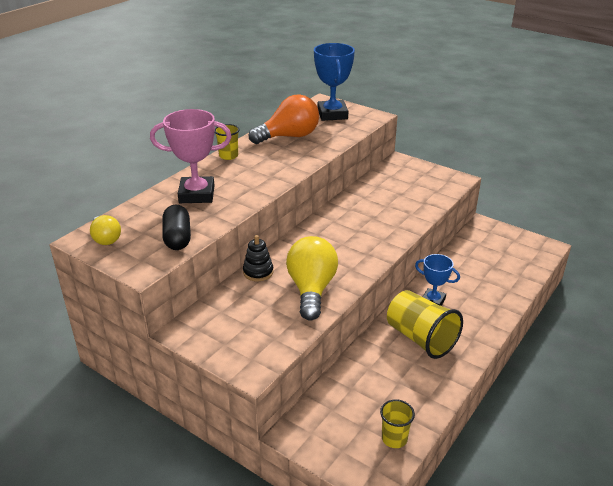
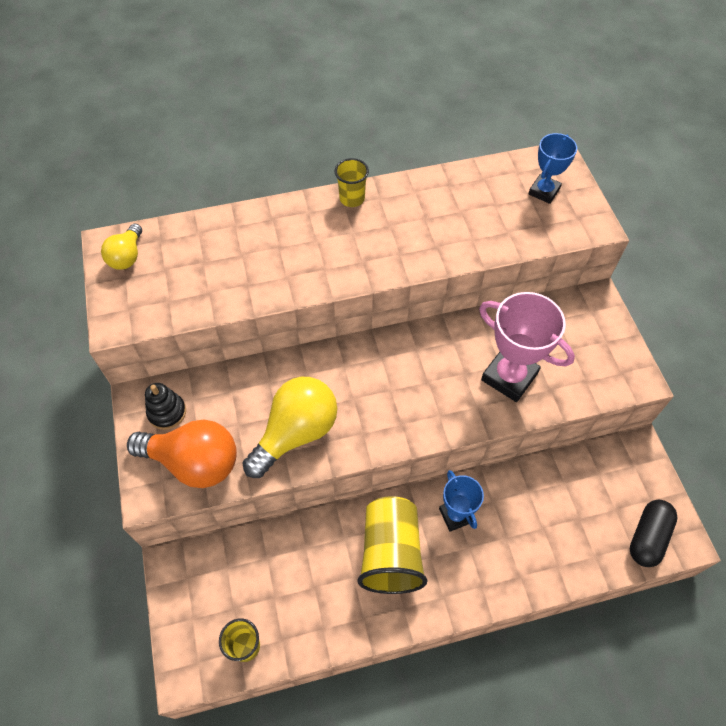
camera: 40 degrees right, 25 degrees up
pink trophy [150,109,232,203] -> pink trophy moved to [479,292,575,402]
black capsule [163,205,191,250] -> black capsule moved to [630,500,678,567]
black stacking toy [243,235,274,281] -> black stacking toy moved to [145,383,186,430]
orange light bulb [249,94,319,144] -> orange light bulb moved to [127,420,237,488]
blue trophy [314,43,355,121] -> blue trophy [529,133,577,204], size x0.61

